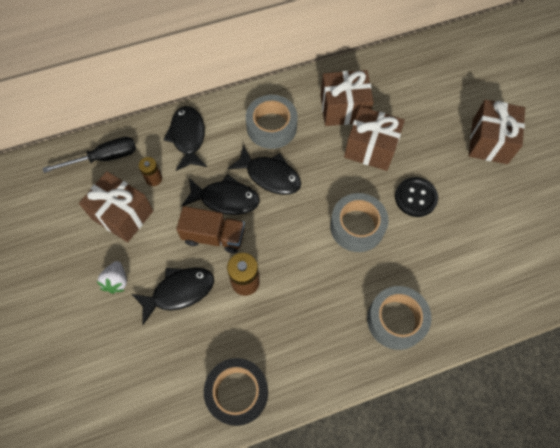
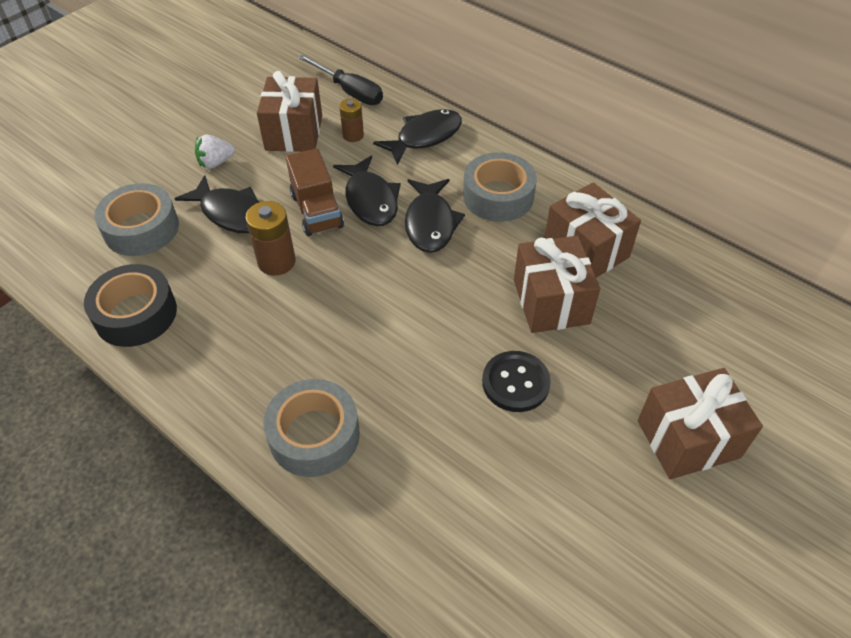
camera: 60 degrees right, 15 degrees down
grey tape [330,193,388,252] -> grey tape moved to [94,183,179,256]

